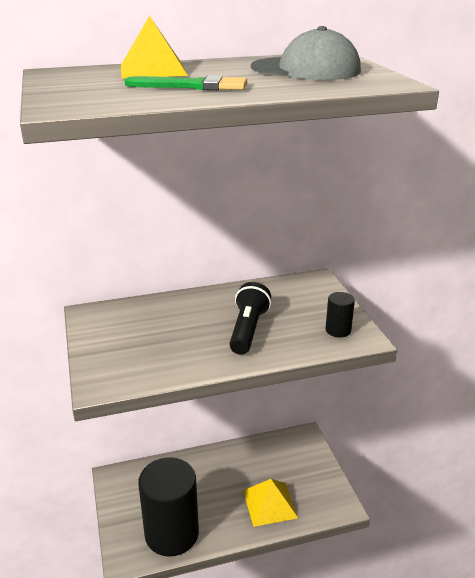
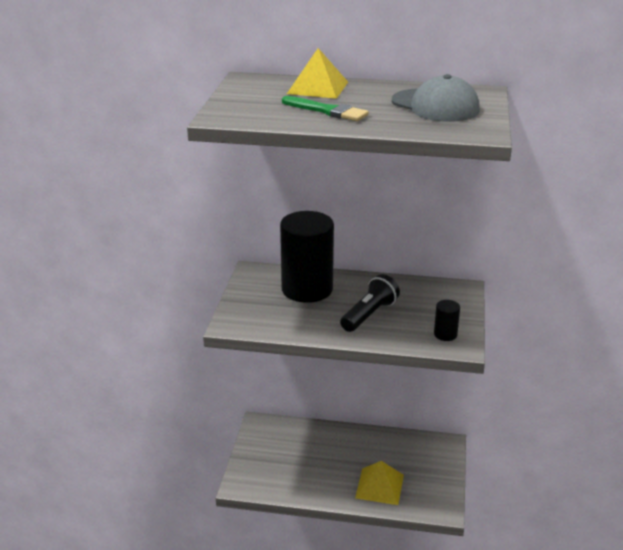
camera: 25 degrees right, 0 degrees up
black cylinder [138,457,199,557] -> black cylinder moved to [280,211,334,303]

